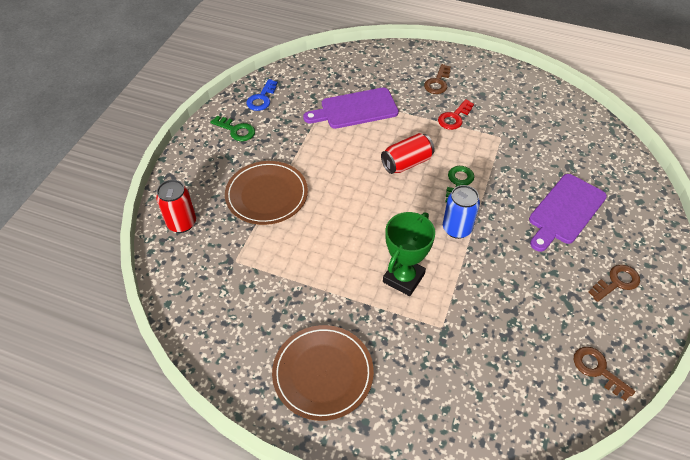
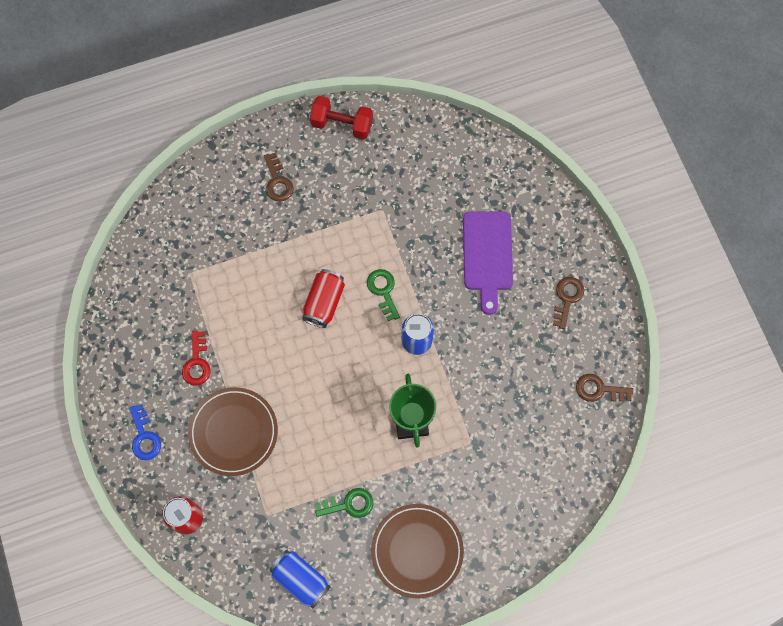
camera: 40 degrees left, 20 degrees up
green key [210,116,255,141] -> green key moved to [315,488,374,518]
blue key [246,79,278,111] -> blue key moved to [129,404,161,460]
purple cutting board [303,87,399,129] -> none
red key [438,99,474,130] -> red key moved to [182,331,211,386]
none -> blue can [269,550,331,609]
none -> red dumbbell [310,96,373,140]

